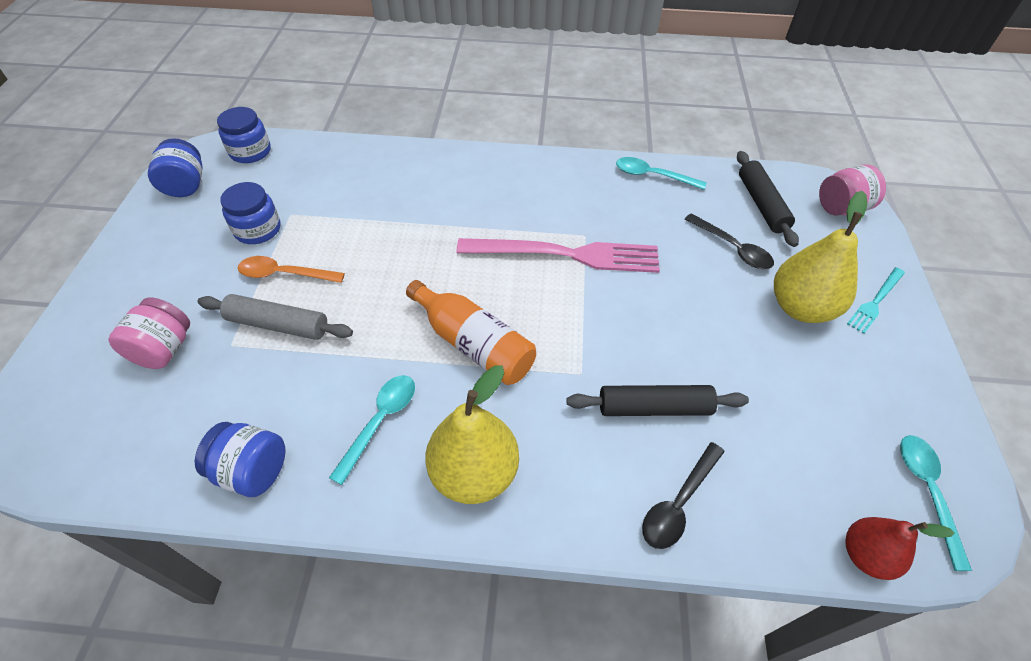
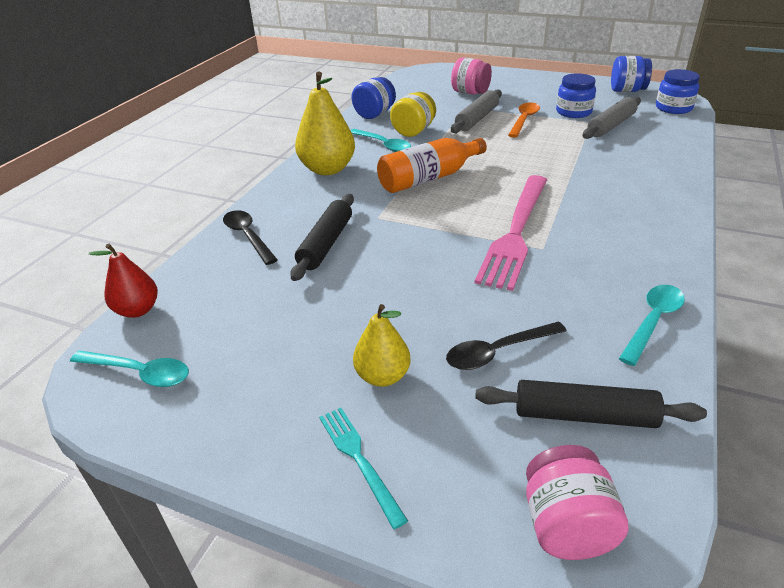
camera: 110 degrees right, 15 degrees down
yellow pear [774,191,867,323] -> yellow pear [353,304,411,387], size x0.61
none -> yellow jar [390,92,436,137]
none -> grey rolling pin [582,97,641,139]

